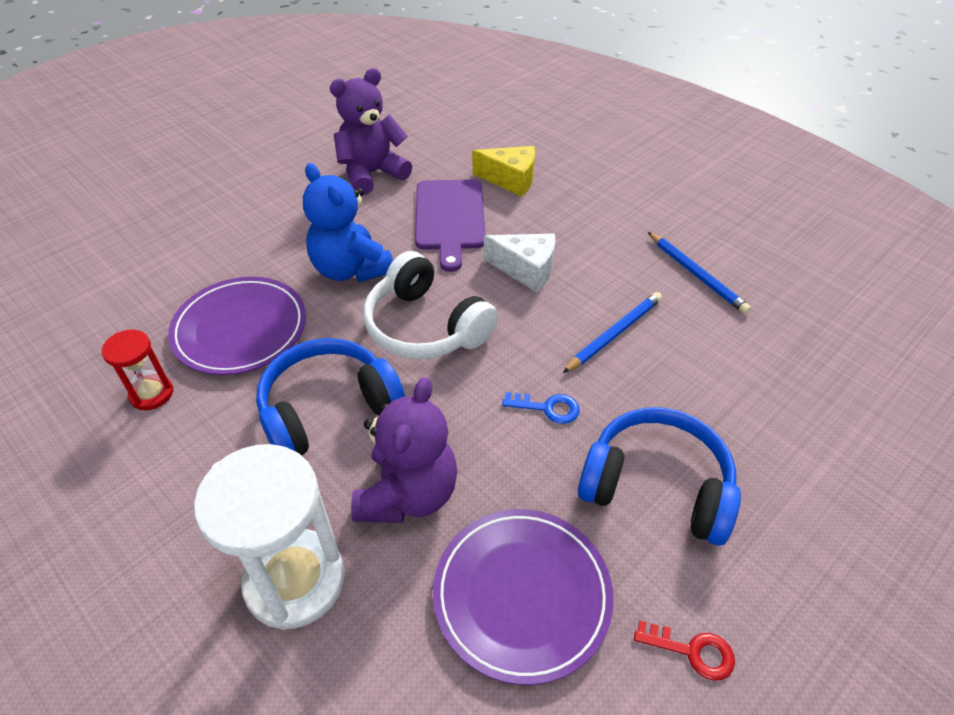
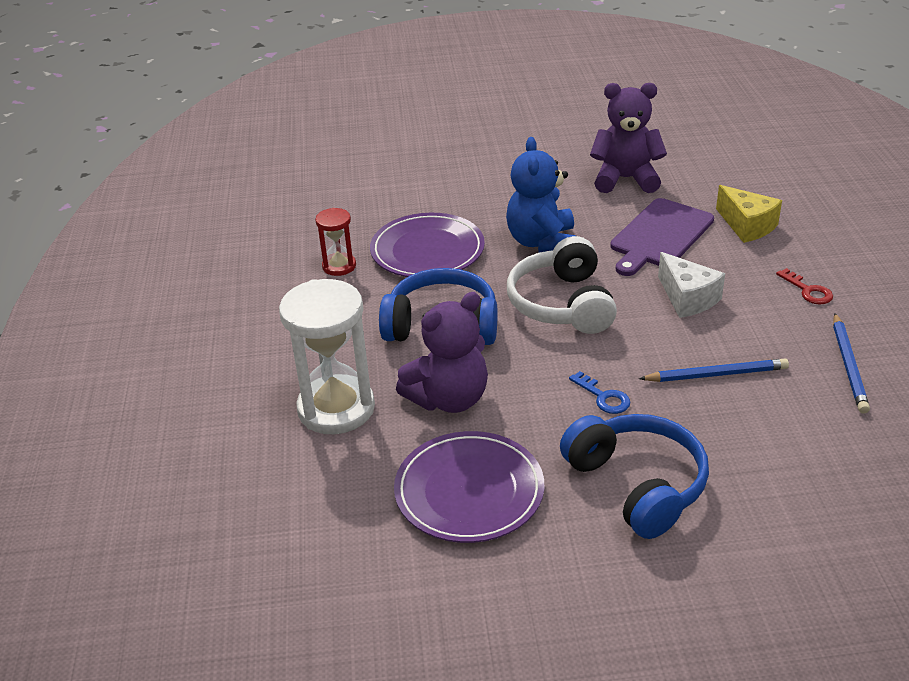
camera: 40 degrees right, 10 degrees down
red key [634,620,735,681] -> red key moved to [776,268,833,305]

